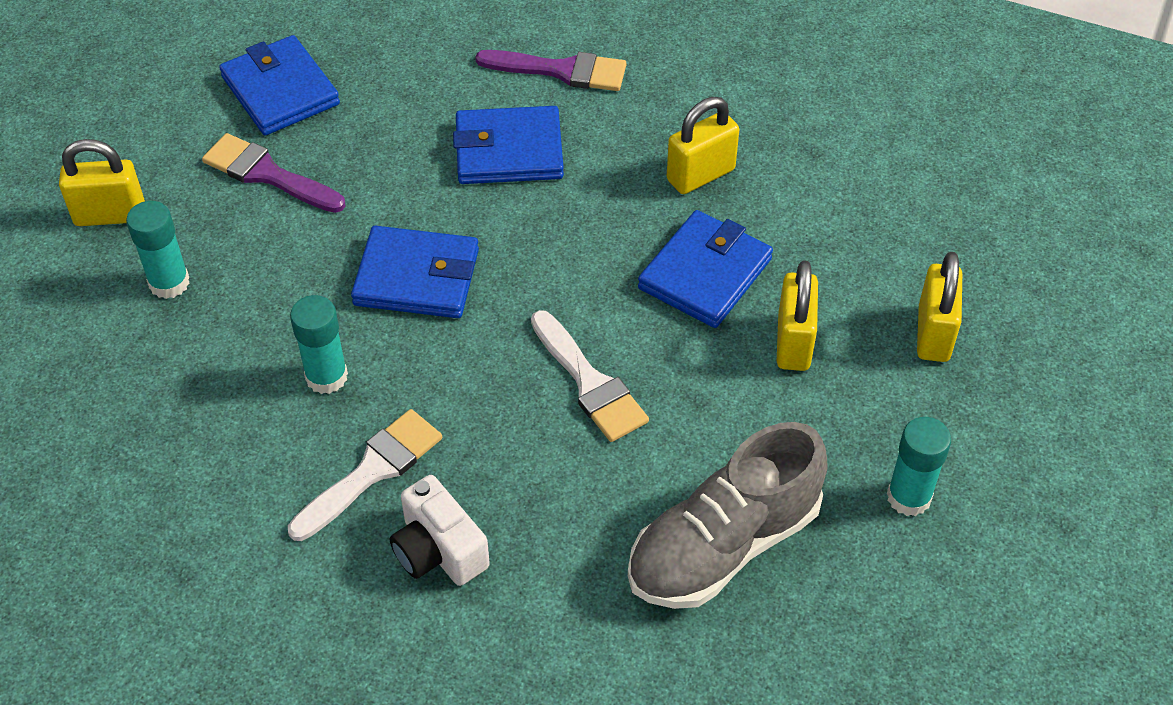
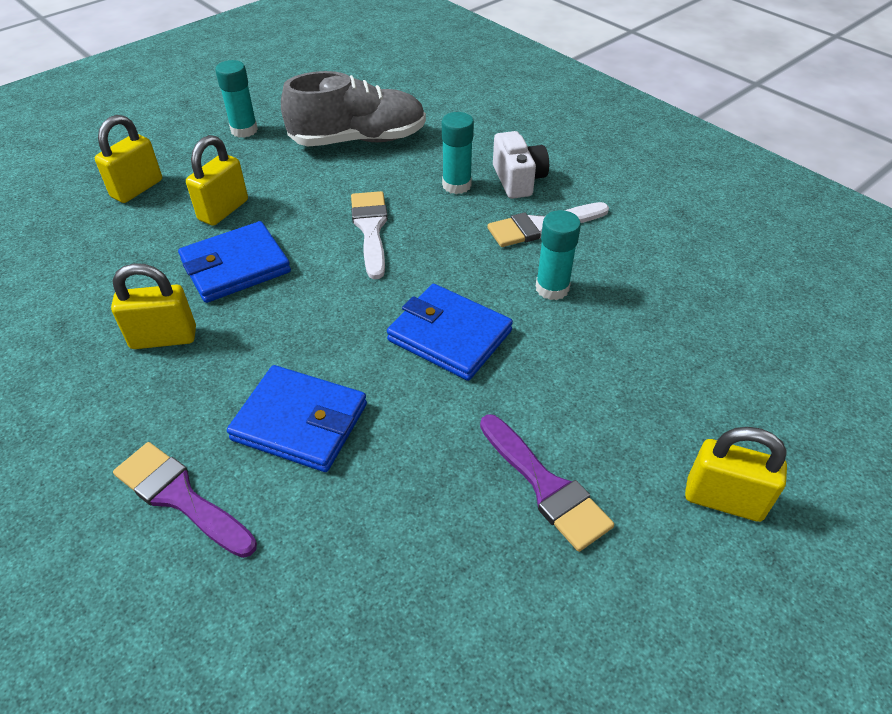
camera: 155 degrees left, 5 degrees down
turquoise glue stick [126,201,190,299] -> turquoise glue stick moved to [442,112,474,194]
blue wallet [219,35,340,135] -> none

